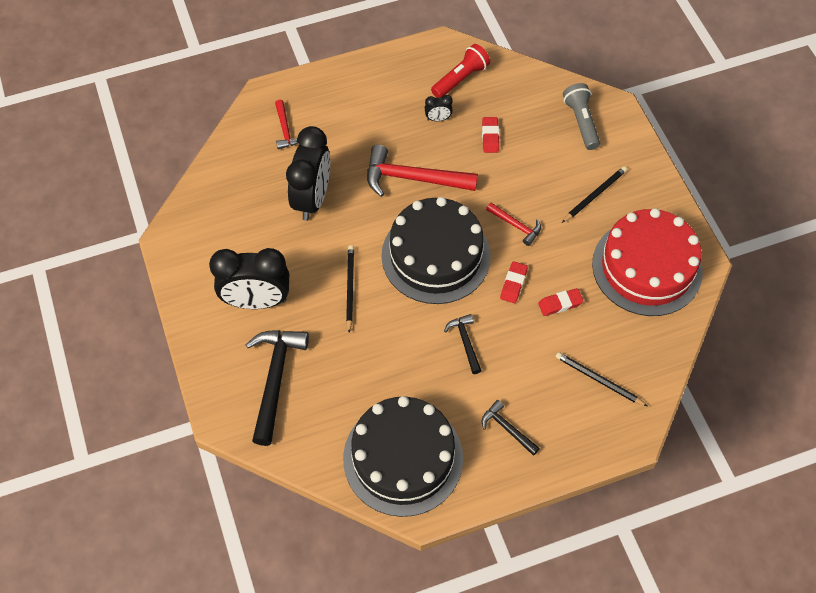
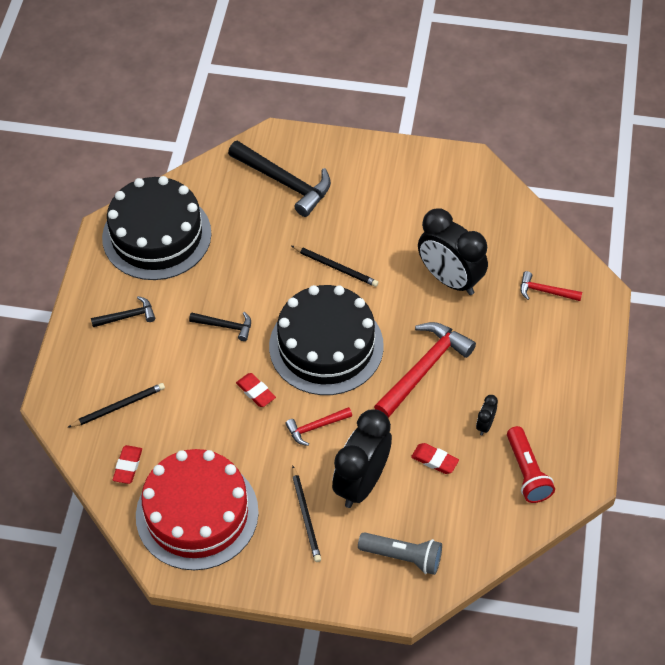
camera: 120 degrees right, 5 degrees down
black clock [209,248,289,309] -> black clock moved to [332,409,392,508]
red eraser [538,288,584,316] -> red eraser moved to [113,445,142,484]

